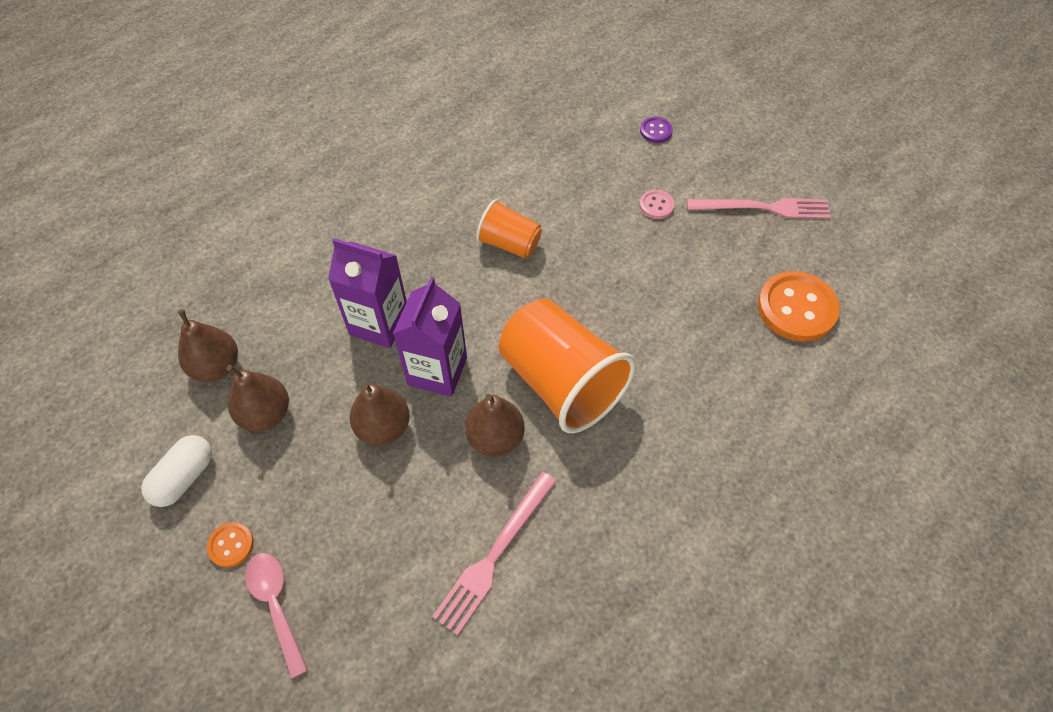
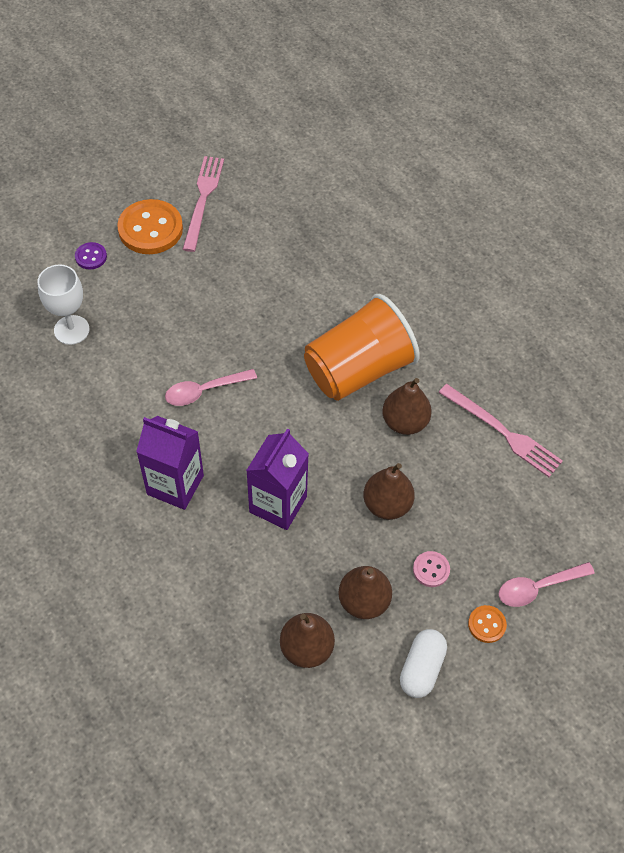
camera: 85 degrees left, 0 degrees up
white capsule [141,435,212,507] -> white capsule turned 75 degrees clockwise [400,629,447,698]
purple carton [393,277,467,397] -> purple carton moved to [136,416,204,510]
orange cup [476,199,542,258] -> pink spoon [165,369,257,406]
pink button [640,190,675,219] -> pink button moved to [413,551,450,587]
orange button [758,271,840,342] -> orange button moved to [117,199,183,254]
none -> white goblet [38,264,89,345]

